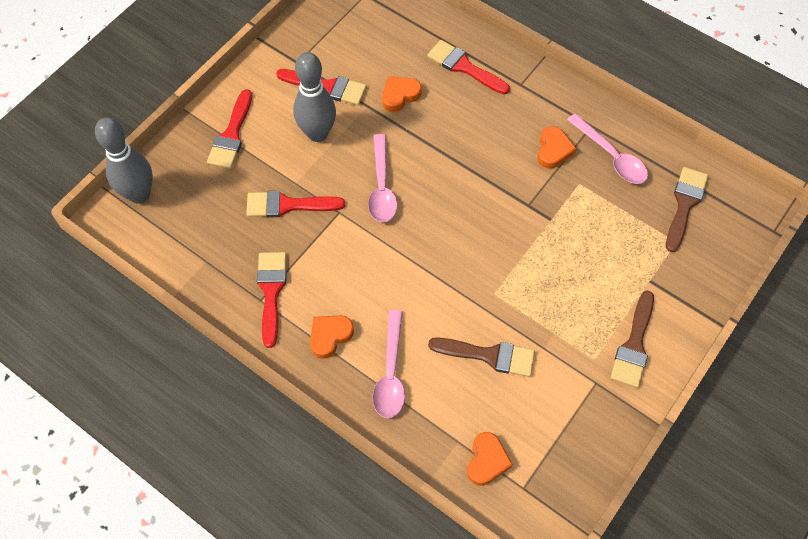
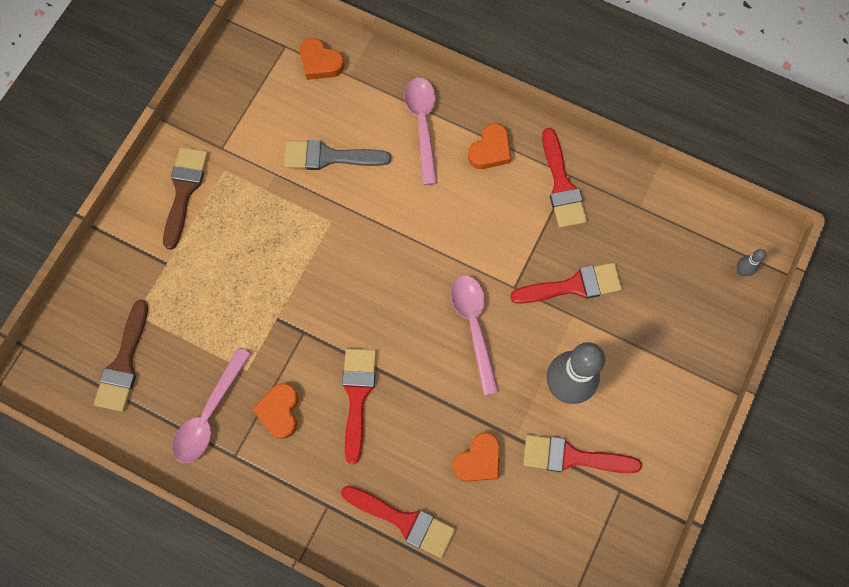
camera: 170 degrees right, 10 degrees up
grey bowling pin [95,117,153,204] -> grey bowling pin [737,249,766,276], size x0.41
red brush [207,89,252,169] -> red brush moved to [342,348,376,464]
brown brush [428,337,535,377] -> grey brush [284,140,391,170]
orange heart [467,432,513,486] -> orange heart turned 60 degrees counterclockwise [300,38,344,80]
pink spoon [567,113,648,184] -> pink spoon turned 105 degrees counterclockwise [172,347,251,463]

